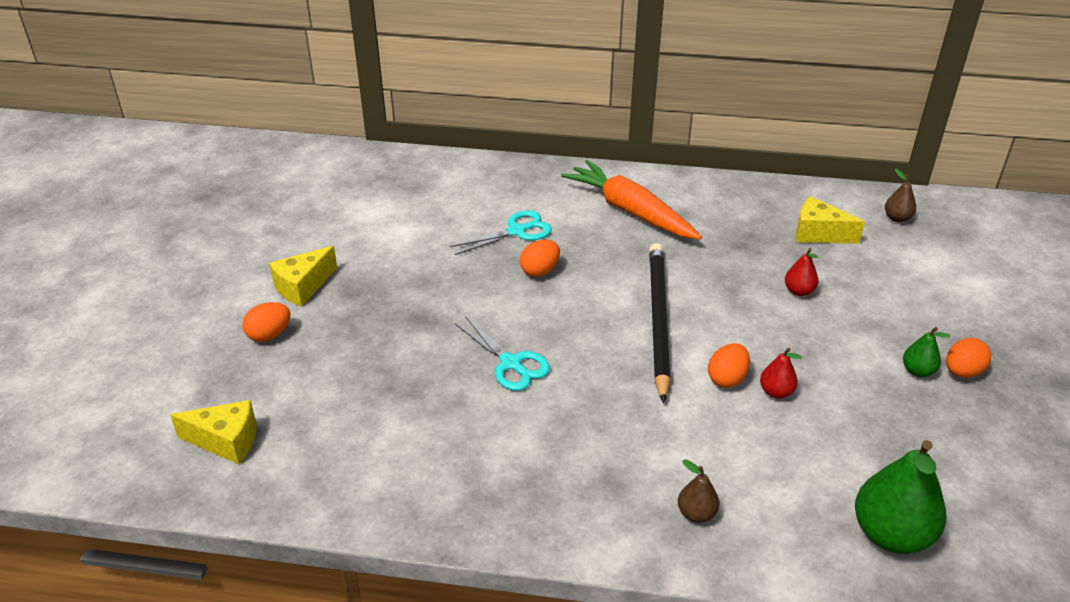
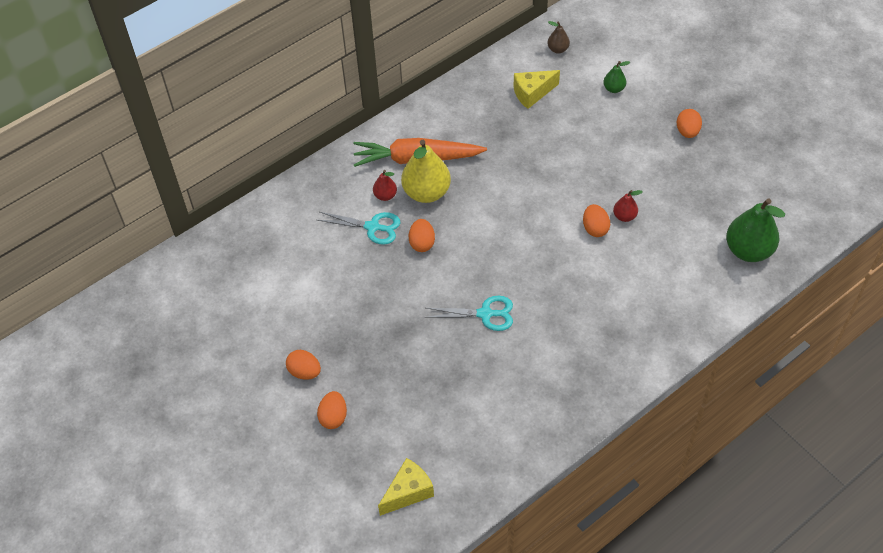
camera: 45 degrees left, 15 degrees up
yellow cheese [269,246,337,307] -> orange egg [286,350,321,380]
turquoise scissors [449,210,552,255] -> turquoise scissors turned 90 degrees clockwise [317,212,400,245]
black pencil [649,243,670,403] -> none
brown pear [678,459,719,523] -> none
red pear [785,248,818,296] -> red pear moved to [373,170,397,201]
green pear [903,327,950,377] -> green pear moved to [603,61,630,93]
none -> yellow pear [401,140,451,203]

